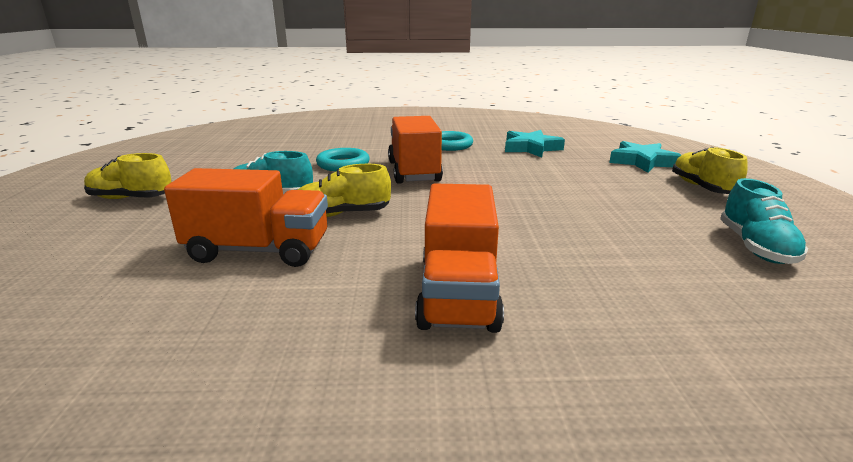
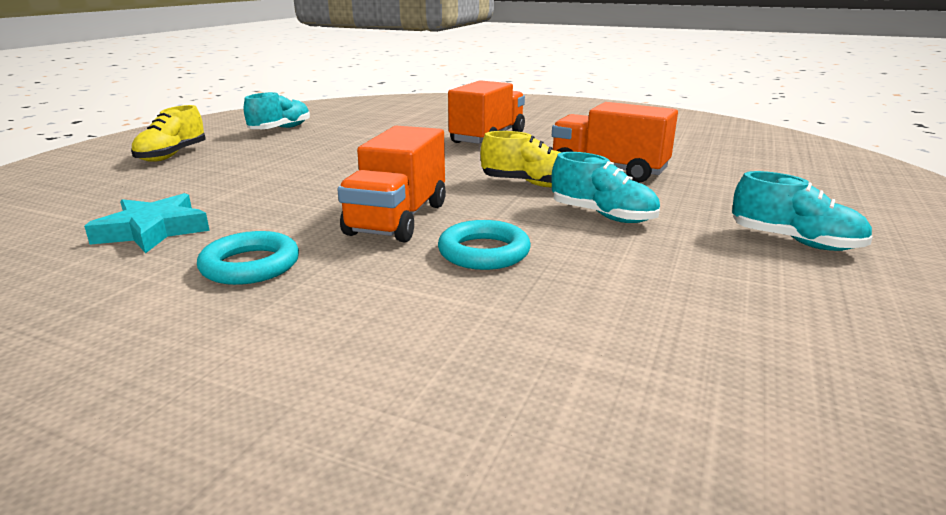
camera: 155 degrees left, 0 degrees up
yellow shoe [84,153,172,199] -> turquoise shoe [732,171,873,251]
turquoise star [609,141,681,173] -> none

